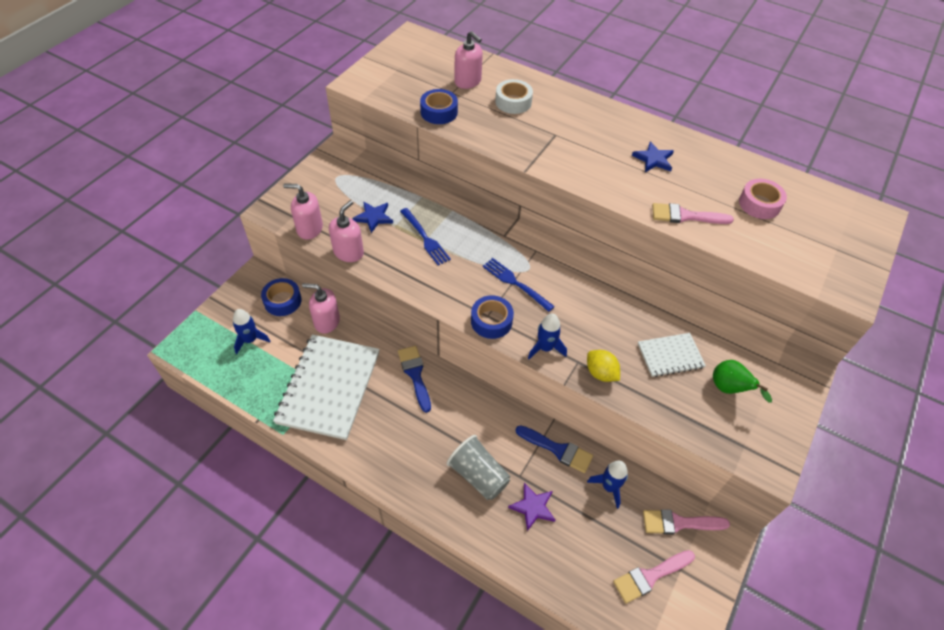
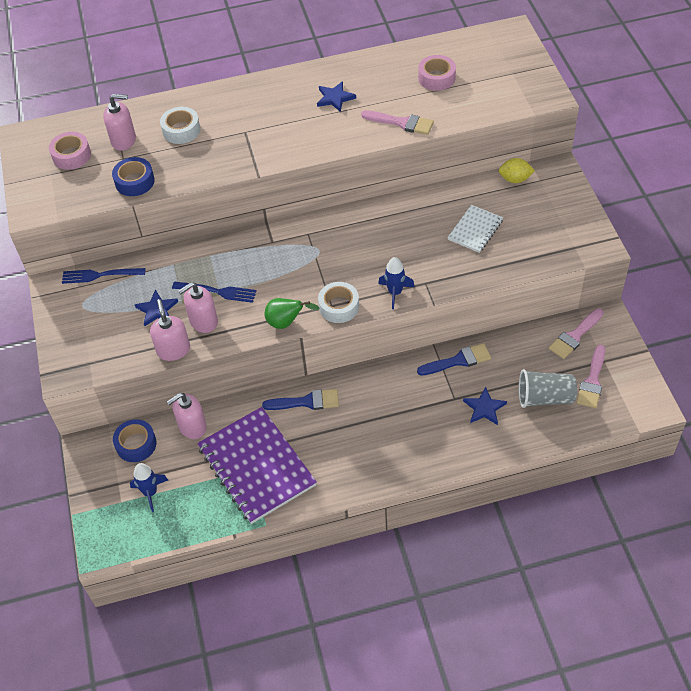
camera: 40 degrees left, 0 degrees up
white notebook [273,334,380,440] -> purple notebook [197,407,317,524]
pink soap dispenser [283,183,323,240] -> pink soap dispenser moved to [178,282,218,333]
blue brush [398,346,431,413] -> blue brush turned 150 degrees clockwise [262,389,339,410]
grey cup [447,435,510,500] -> grey cup moved to [519,369,577,408]
blue tape [471,295,514,339] -> white tape [318,282,359,323]
blue fork [483,258,555,312] -> blue fork moved to [62,268,145,284]
purple star [508,483,555,531] -> blue star [463,387,507,425]
yellow lemon [587,350,620,382] -> yellow lemon moved to [498,158,535,183]
blue rocket [587,461,628,509] -> none
pink brush [652,203,734,224] -> pink brush turned 120 degrees counterclockwise [361,110,434,135]
green pear [713,360,772,403] -> green pear moved to [264,298,320,329]
none -> pink tape [49,132,91,170]

